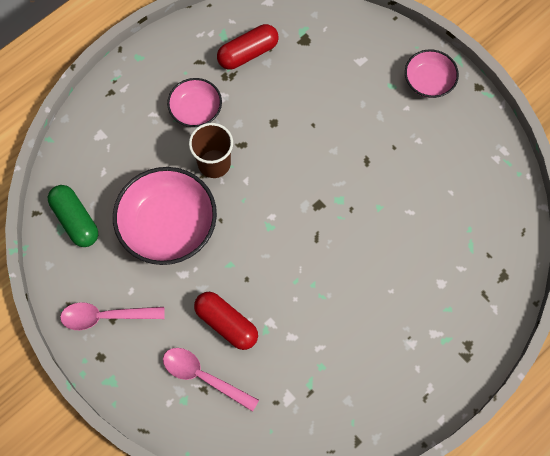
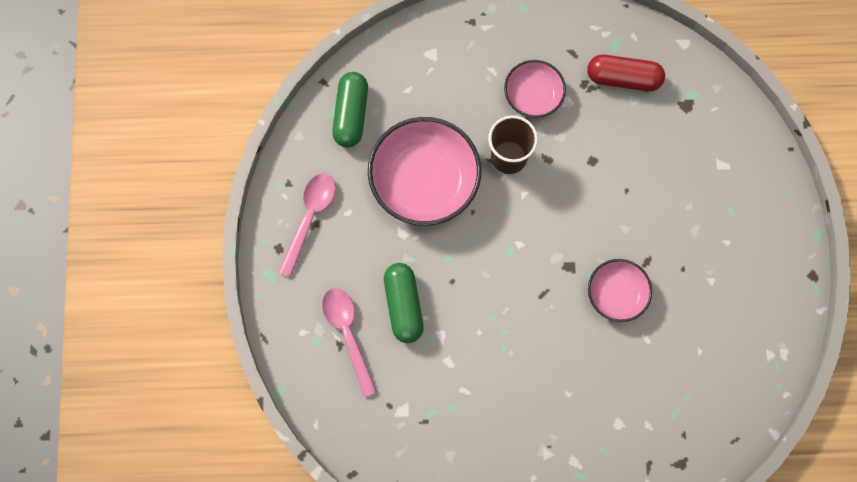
camera: 40 degrees right, 5 degrees up
pink spoon [60,302,165,330] -> pink spoon turned 75 degrees clockwise [279,173,336,277]
red capsule [194,292,258,350] -> green capsule [384,263,424,343]
pink bowl [405,49,459,98] -> pink bowl moved to [588,259,652,322]

